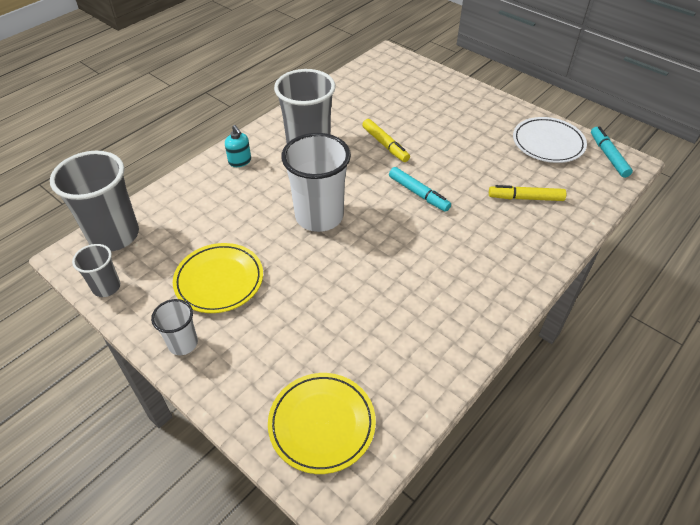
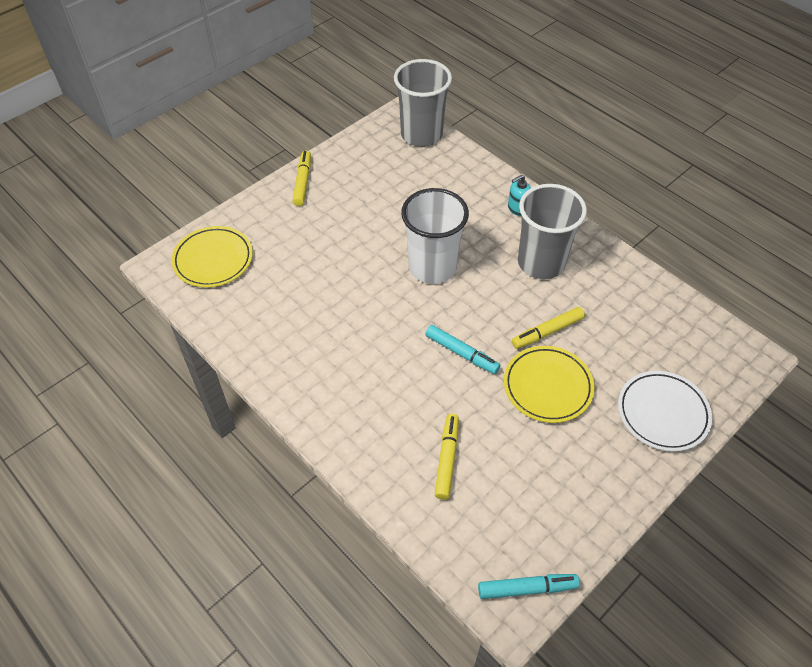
camera: 95 degrees right, 5 degrees up
grey cup [72,244,120,297] -> none
white cup [151,299,198,355] -> yellow marker [292,151,311,206]
yellow plate [173,243,263,313] -> yellow plate moved to [504,346,595,423]
turquoise marker [389,167,451,212] -> turquoise marker turned 105 degrees counterclockwise [425,325,500,374]
white plate [513,117,587,163] -> white plate moved to [618,371,712,452]

